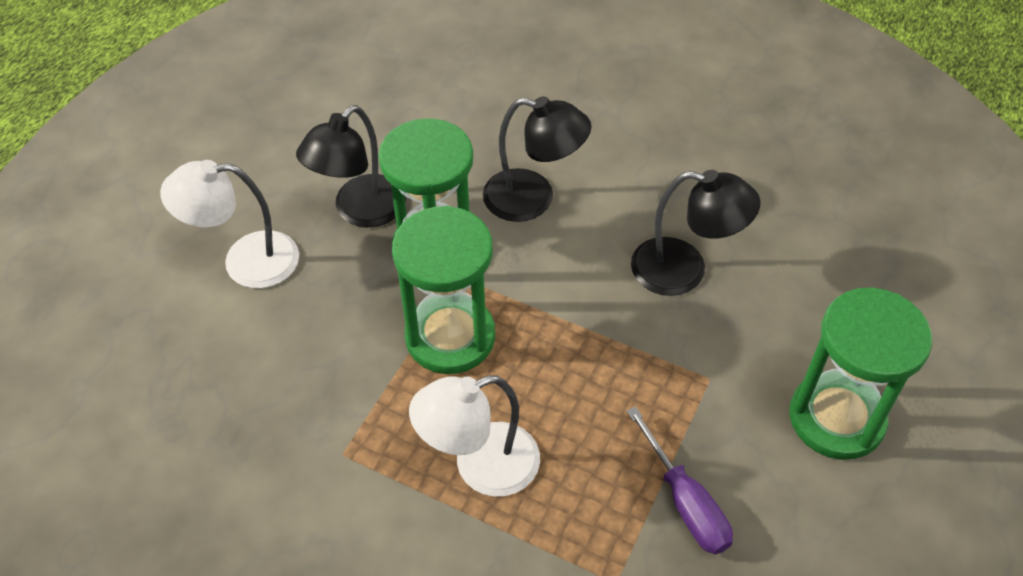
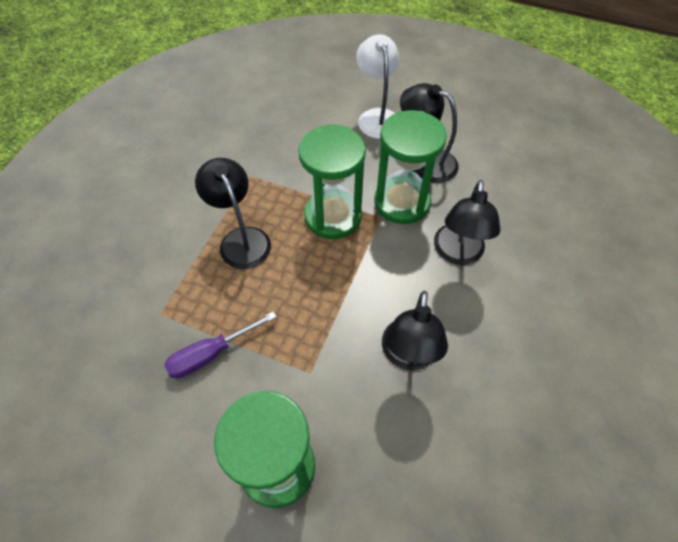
camera: 85 degrees right, 5 degrees up
white lamp [409,375,540,497] -> black lamp [195,158,271,269]

